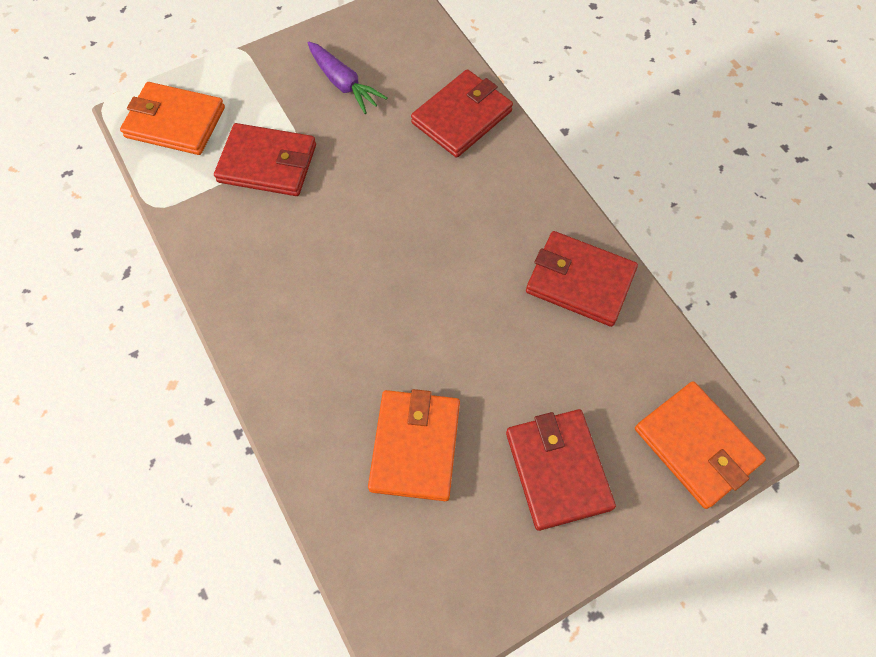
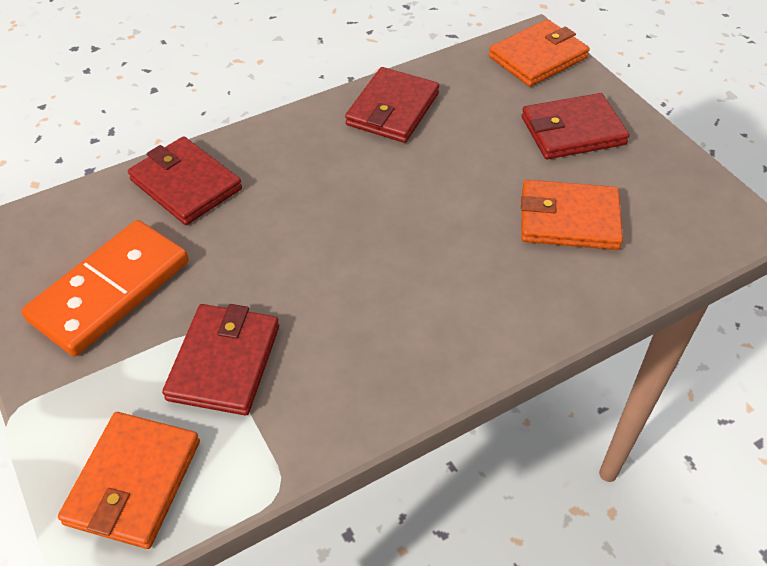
camera: 90 degrees left, 15 degrees down
purple carrot [307,41,388,114] -> orange domino [21,220,189,356]

